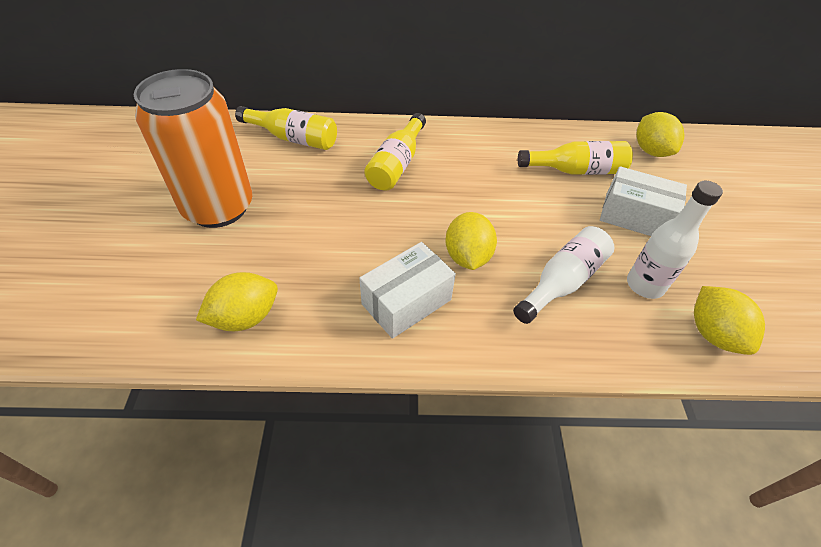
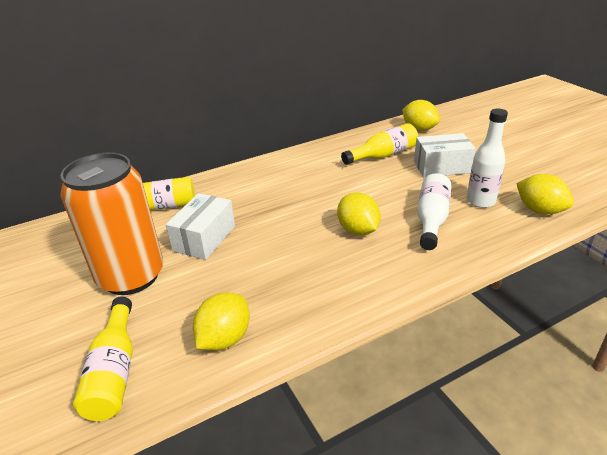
camera: 25 degrees left, 15 degrees down
white box [359,242,456,339] -> white box moved to [166,193,235,260]
yellow bottle [364,113,426,191] -> yellow bottle moved to [73,296,132,421]

